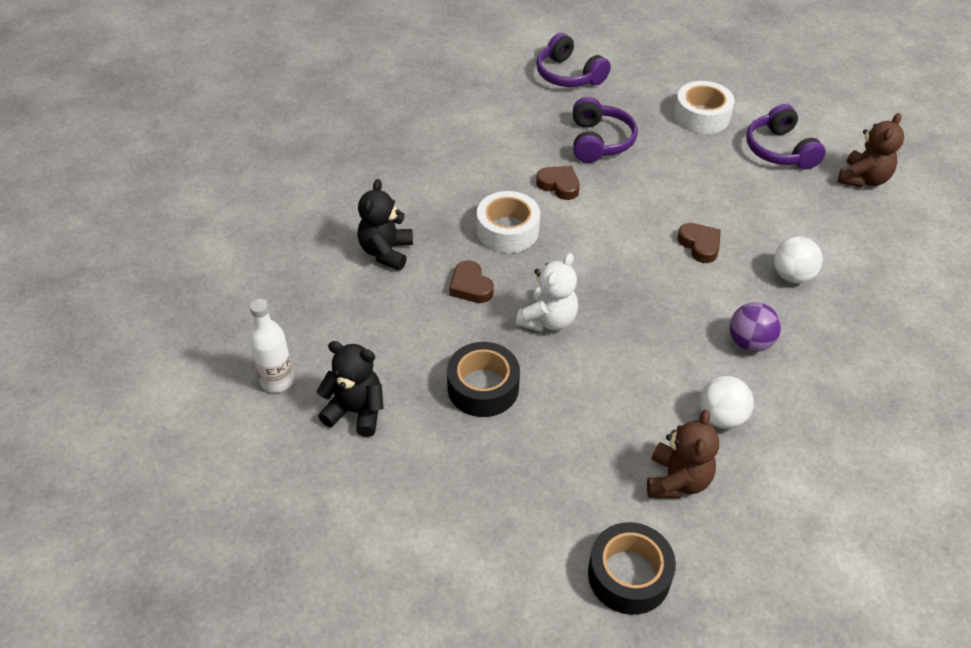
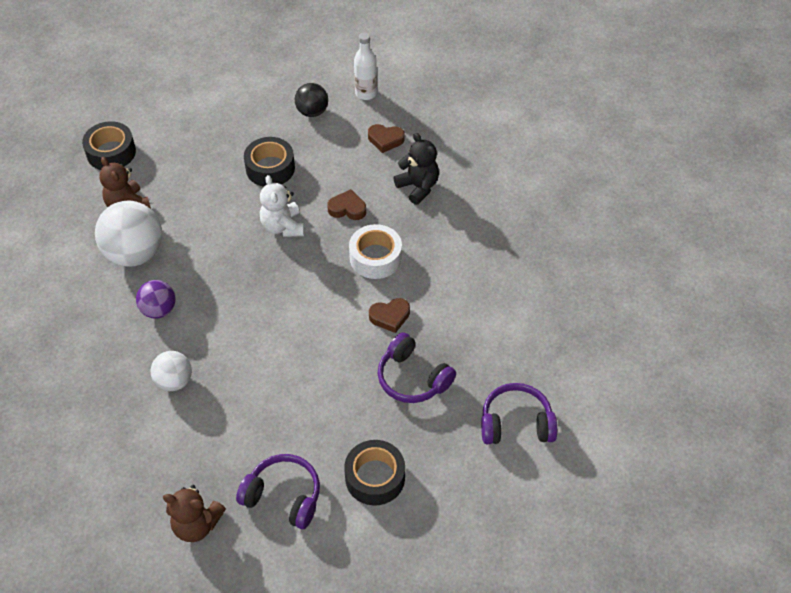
camera: 130 degrees right, 5 degrees up
black teddy bear [316,341,384,437] -> black ball [295,83,328,117]
white tape [674,81,735,134] -> black tape [344,440,405,505]
brown heart [678,223,721,263] -> brown heart moved to [368,124,405,153]
white ball [699,376,754,429] -> white ball [95,201,162,267], size x1.74
brown teddy bear [838,113,904,188] -> brown teddy bear turned 60 degrees counterclockwise [163,485,226,542]

